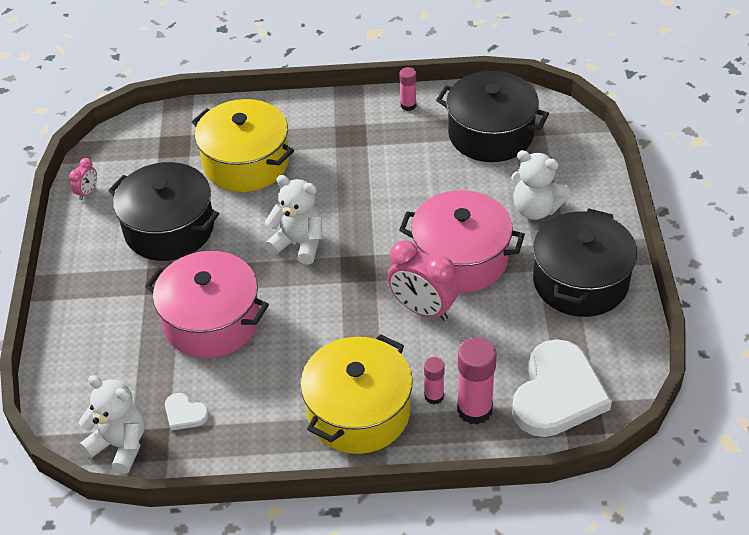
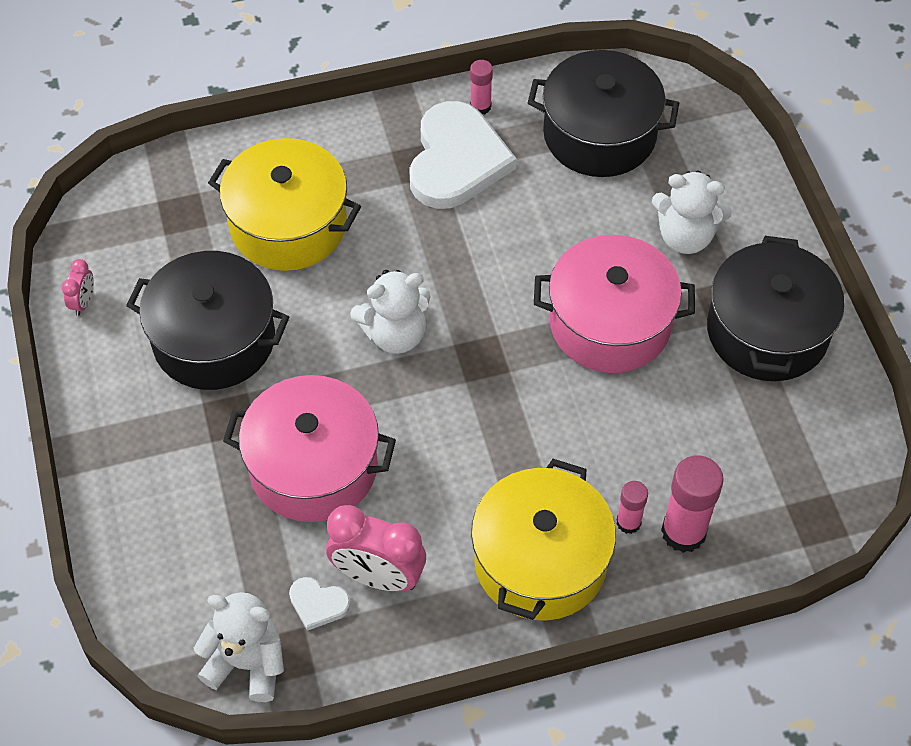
camera: 15 degrees left, 10 degrees up
white teddy bear [265,175,322,265] -> white teddy bear turned 150 degrees clockwise [350,270,431,354]
pink clock [388,240,458,321] -> pink clock moved to [326,505,426,592]
white heart [512,339,612,437] -> white heart moved to [409,101,517,209]

